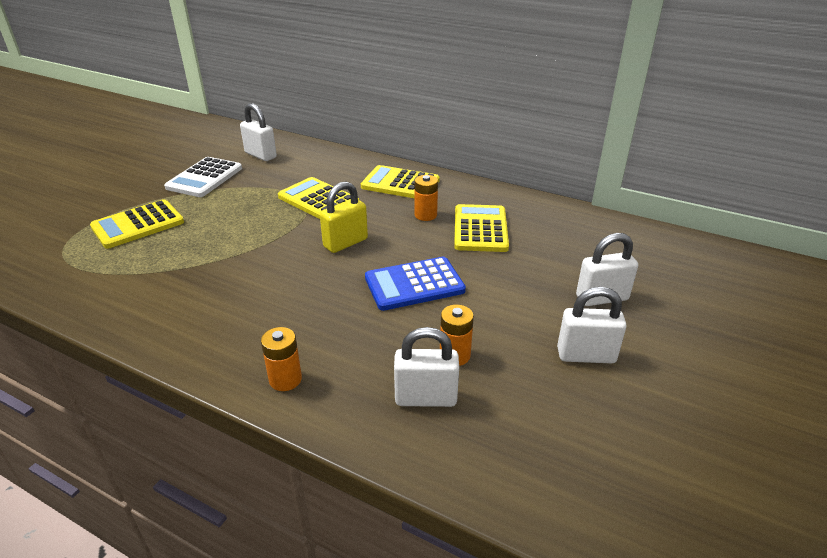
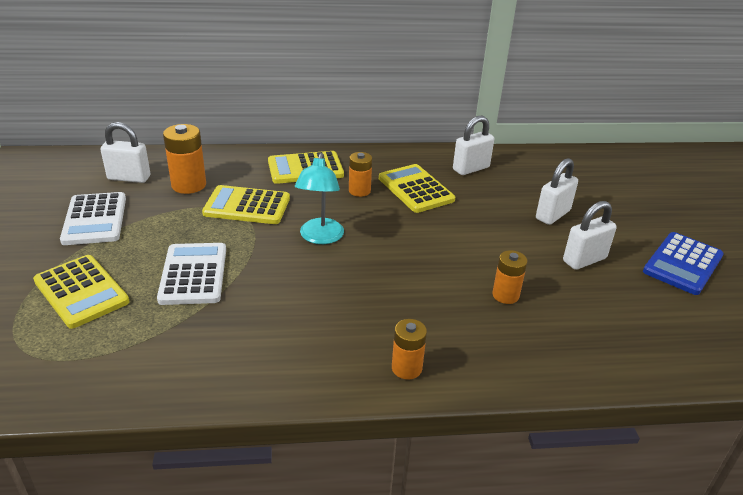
camera: 35 degrees left, 0 degrees up
yellow calculator [90,199,184,249] -> yellow calculator turned 60 degrees counterclockwise [33,255,130,329]
yellow padlock [320,181,368,253] -> turquoise lamp [295,153,344,244]
blue calculator [365,257,466,311] -> blue calculator moved to [643,232,724,295]
white padlock [394,327,459,407] -> white padlock moved to [453,116,494,175]
none -> white calculator [157,243,226,305]
none -> orange battery [163,124,206,194]

